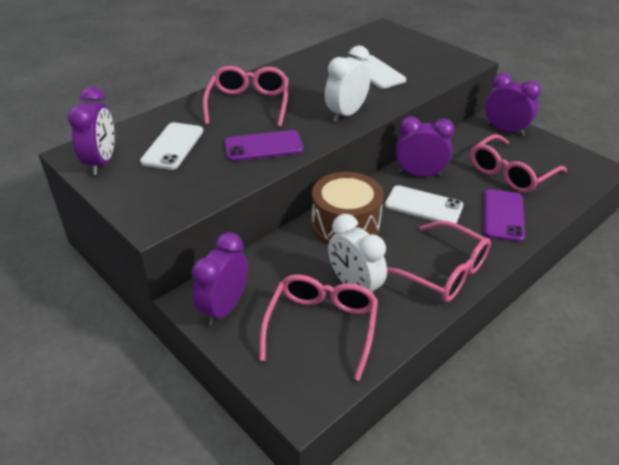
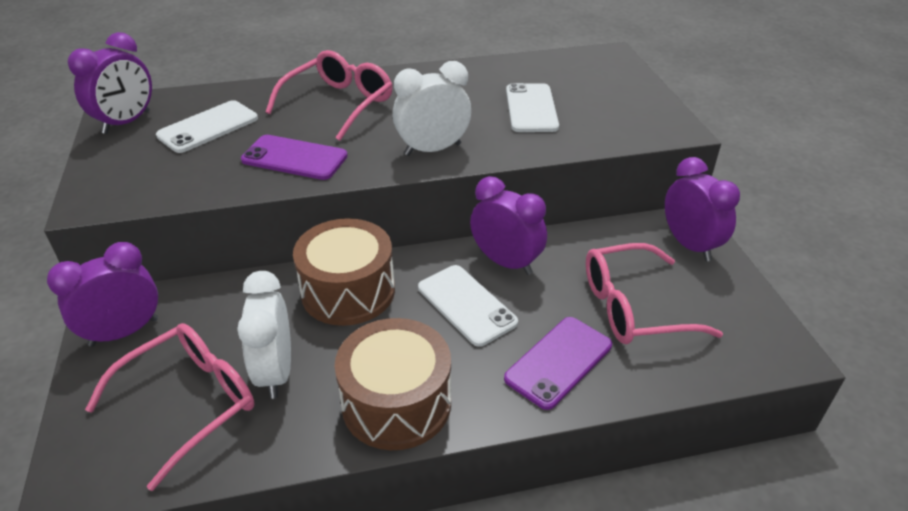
camera: 30 degrees right, 0 degrees up
pink glasses [387,221,491,302] -> brown drum [335,318,451,450]

